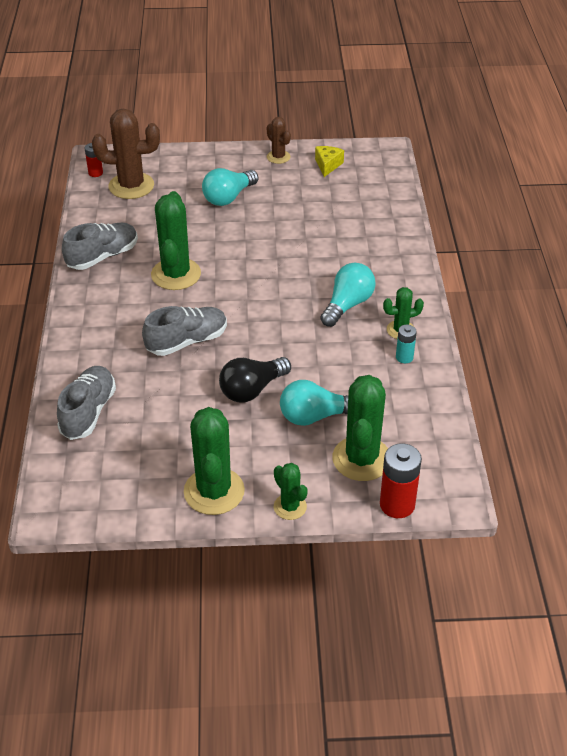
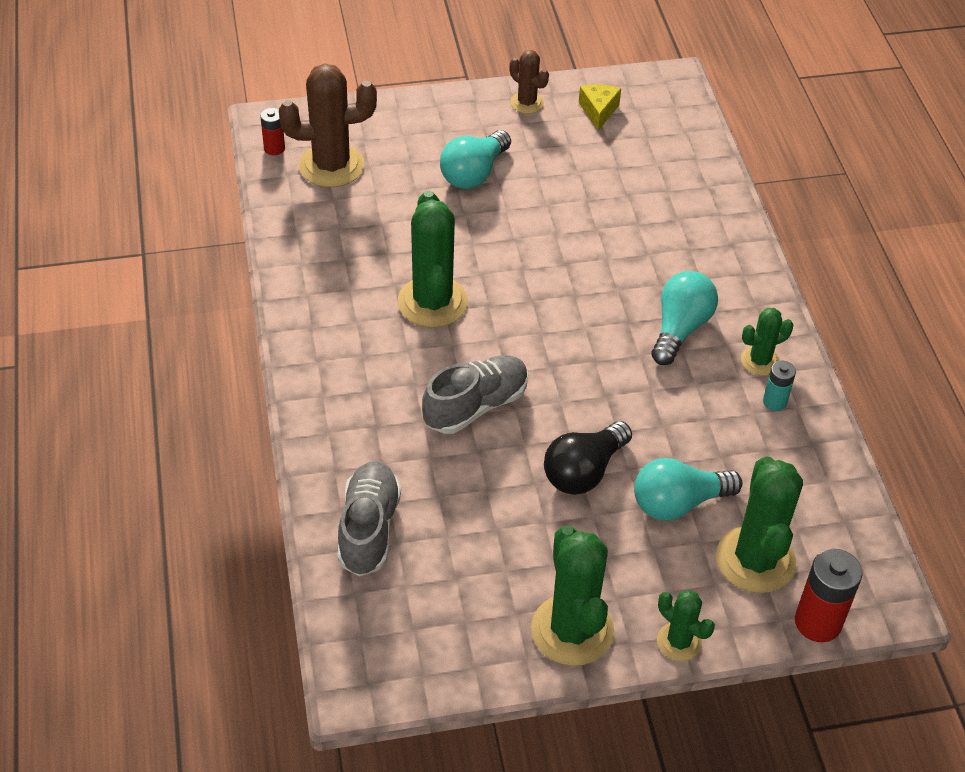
camera: 10 degrees left, 5 degrees up
grey shoe [62,223,138,270] -> none

